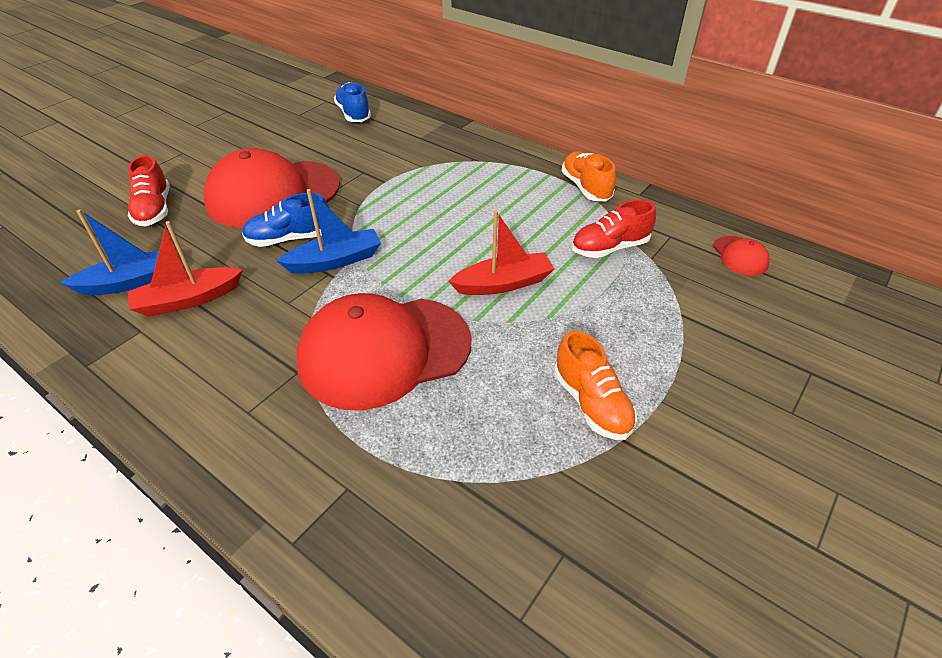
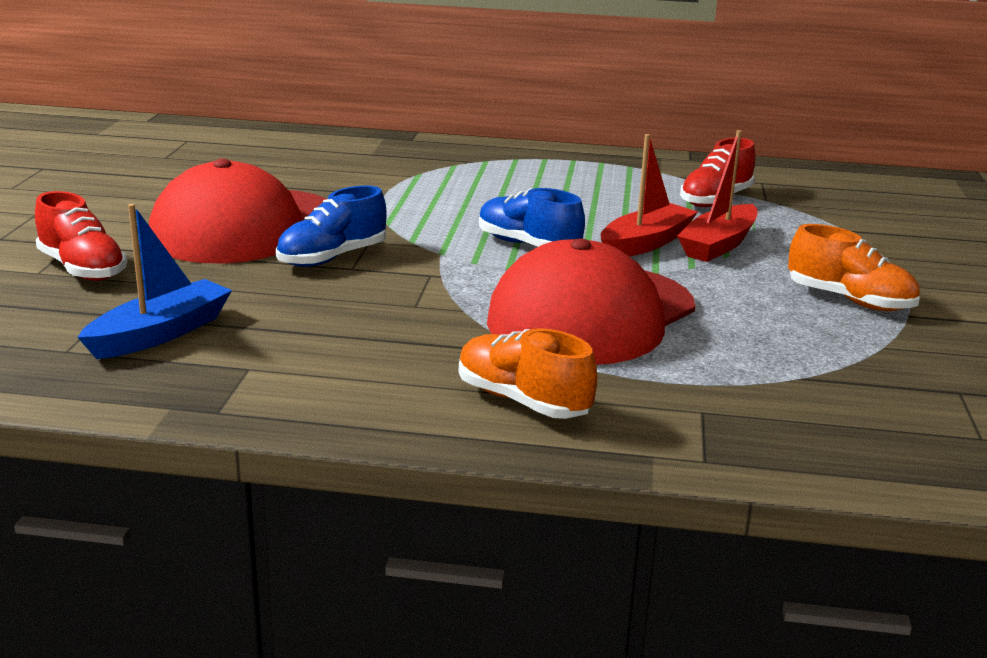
camera: 30 degrees left, 20 degrees down
red boat [127,221,243,317] -> red boat moved to [677,130,758,262]
blue boat [277,189,381,274] -> none
blue shoe [334,82,371,122] -> blue shoe moved to [479,188,585,247]
orange shoe [562,151,616,201] -> orange shoe moved to [459,328,597,419]
red cap [713,236,770,276] -> none

